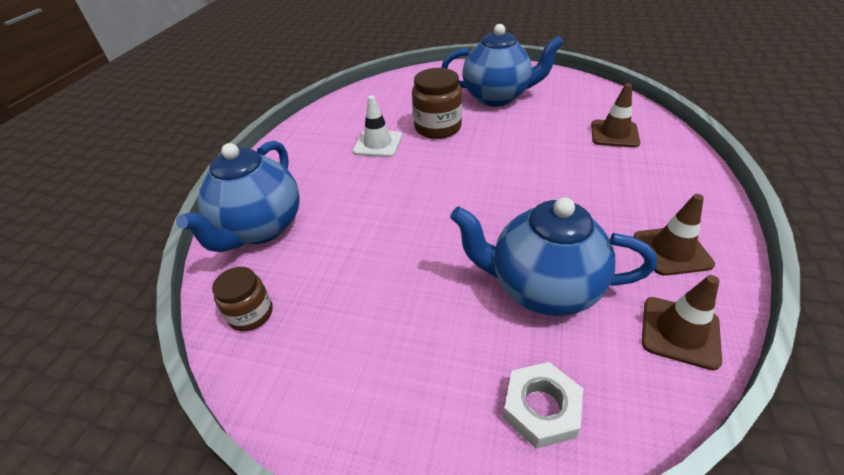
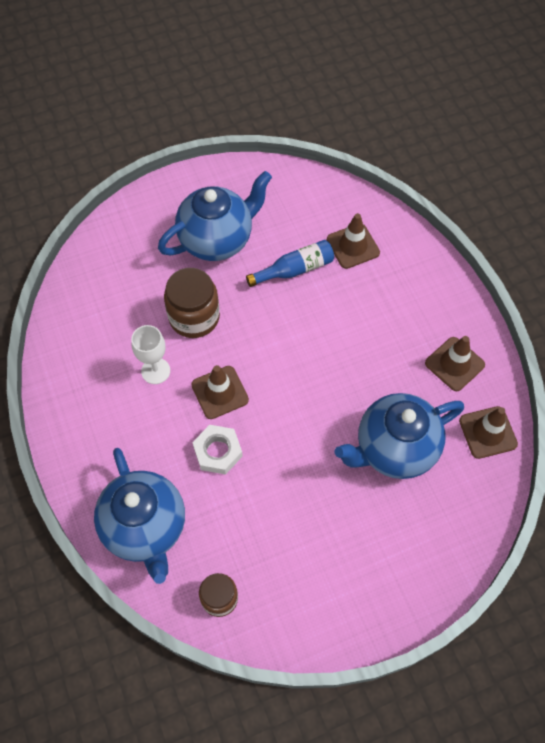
camera: 40 degrees left, 20 degrees up
white traffic cone [353,95,402,157] -> white goblet [131,325,170,384]
white nut [503,362,583,449] -> white nut moved to [192,425,243,475]
none -> brown traffic cone [191,365,249,419]
none -> blue bottle [246,240,334,287]

